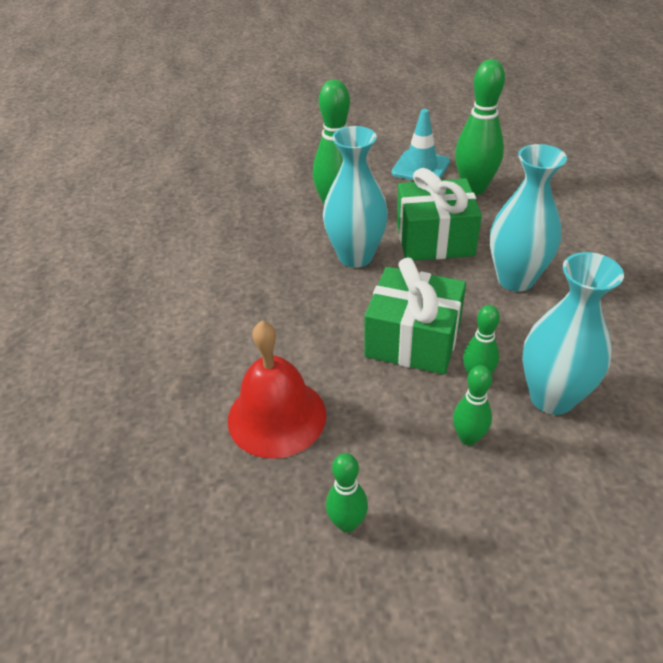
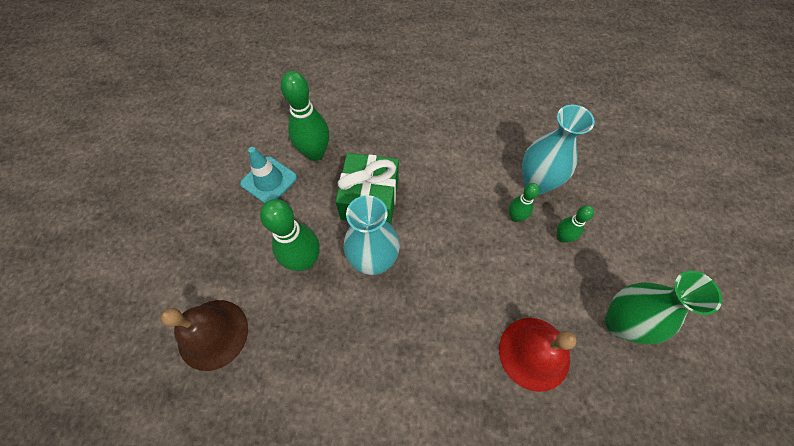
camera: 80 degrees left, 20 degrees up
green bowling pin [326,453,368,533] -> green vase [605,271,722,345]
green gift [364,257,466,375] -> none
turquoise vase [490,144,567,292] -> none
none -> brown bell [161,300,248,371]

